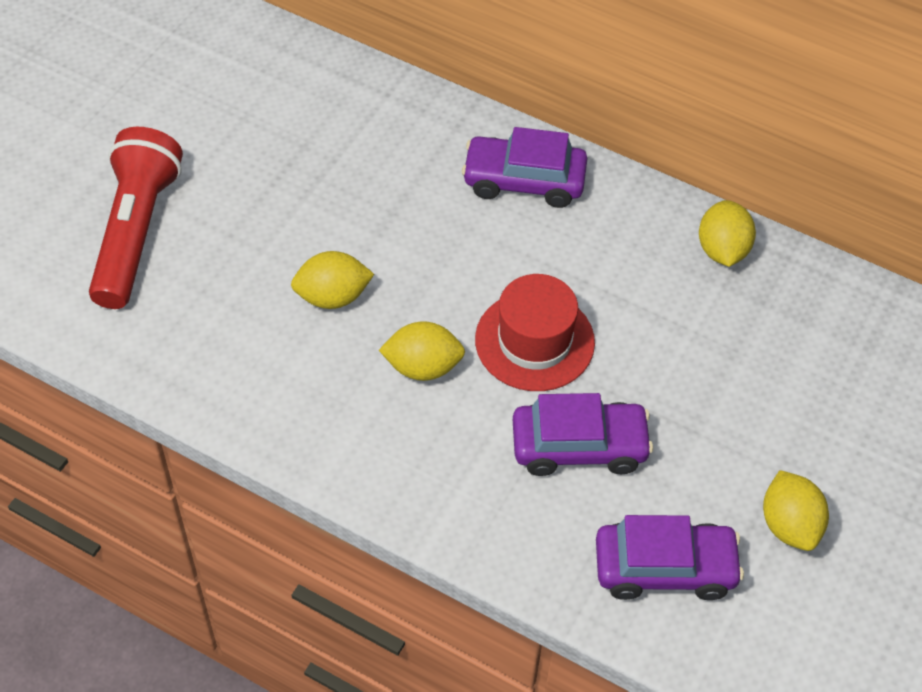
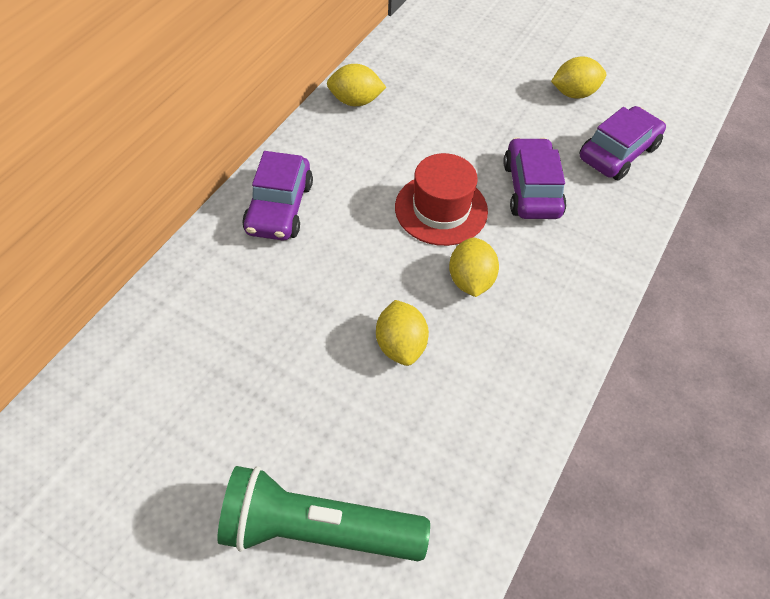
camera: 90 degrees left, 0 degrees up
red flashlight [89,127,183,309] -> green flashlight [217,466,430,561]
purple car [596,515,744,600] -> purple car turned 45 degrees clockwise [579,106,666,180]

